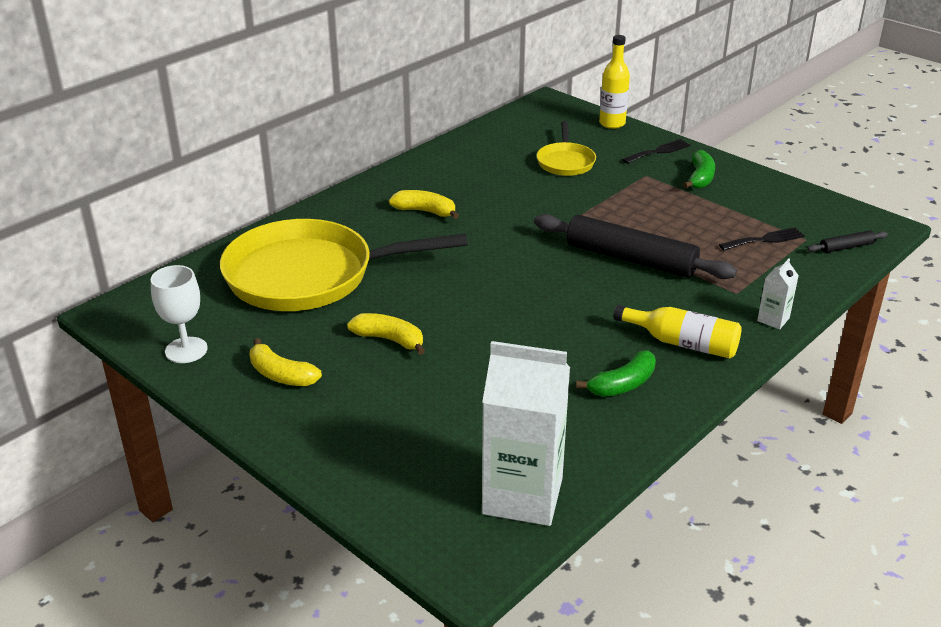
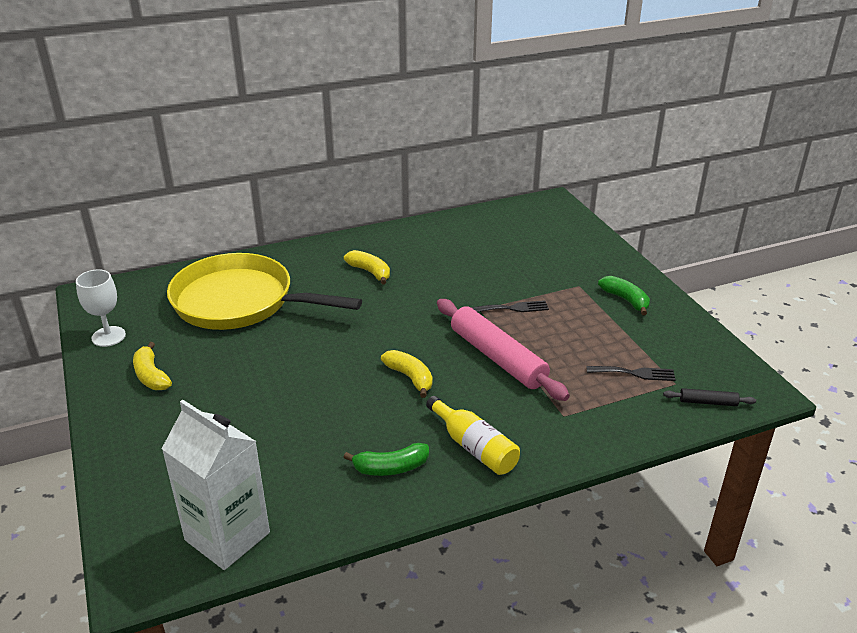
camera: 25 degrees right, 0 degrees up
yellow banana [347,313,425,355] -> yellow banana moved to [381,350,432,398]
black rolling pin [534,214,737,279] -> pink rolling pin [437,299,570,401]
yellow pan [537,121,596,176] -> none
yellow bottle [599,35,630,129] -> none
black fork [622,139,690,164] -> black fork moved to [471,300,549,312]
green banana [683,150,715,189] -> green banana turned 75 degrees counterclockwise [598,276,650,315]
white carton [757,258,799,329] -> none

